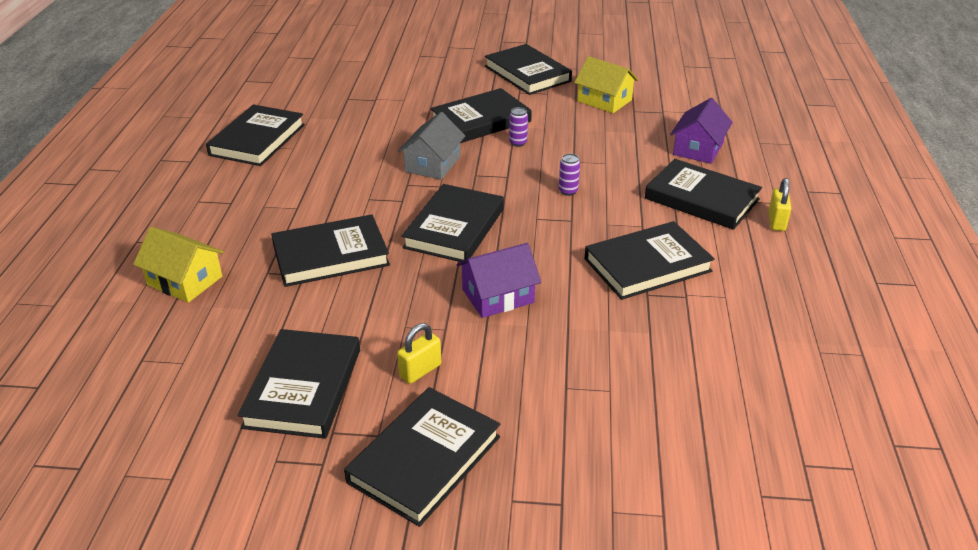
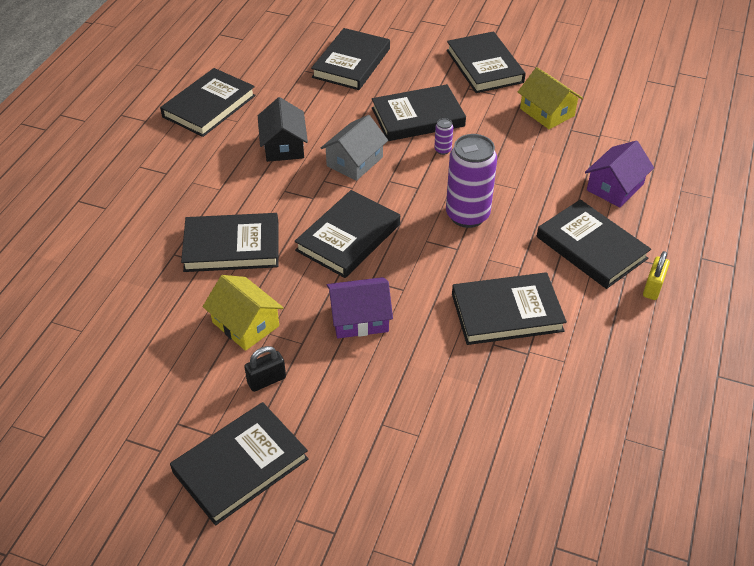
camera: 15 degrees right, 10 degrees up
yellow house [133,227,224,303] -> yellow house moved to [203,275,284,351]
black book [238,329,360,439] -> black book moved to [311,28,390,90]
yellow padlock [397,323,441,384] -> black padlock [244,346,286,392]
purple can [559,154,580,196] -> purple can [446,134,497,228], size x2.40
none -> black house [258,97,308,162]

